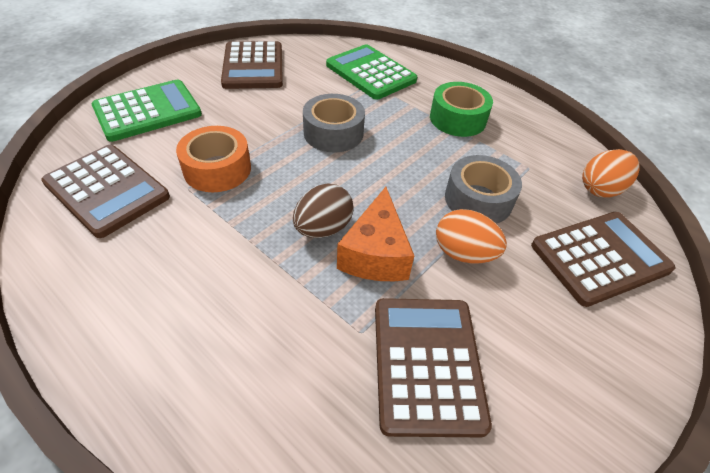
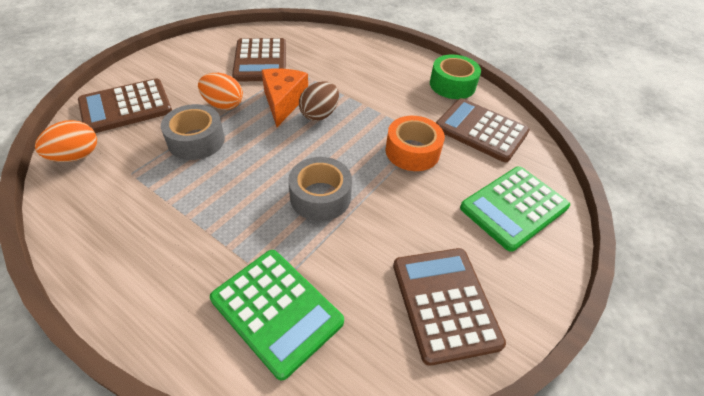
camera: 175 degrees right, 0 degrees up
green tape [430,82,493,137] -> green tape moved to [430,54,481,99]

